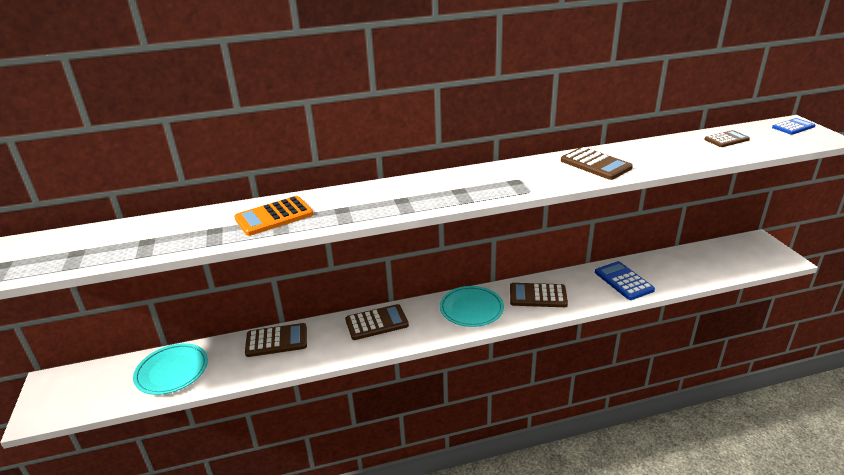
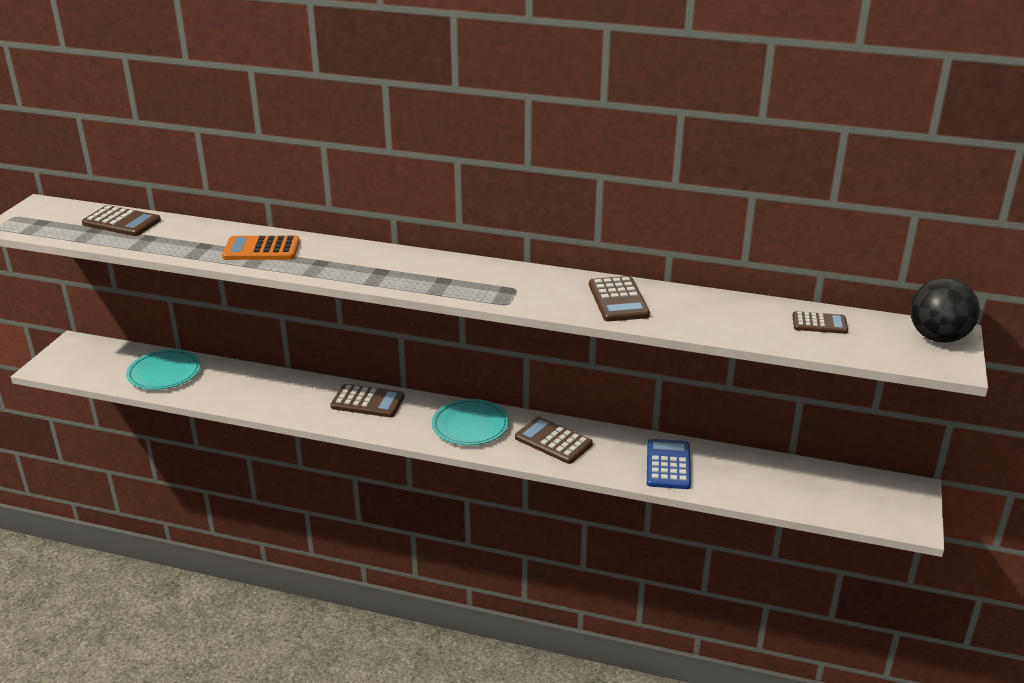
camera: 30 degrees right, 0 degrees up
brown calculator [245,323,307,357] -> brown calculator moved to [82,205,161,236]
blue calculator [772,118,815,135] -> black ball [910,278,980,343]

